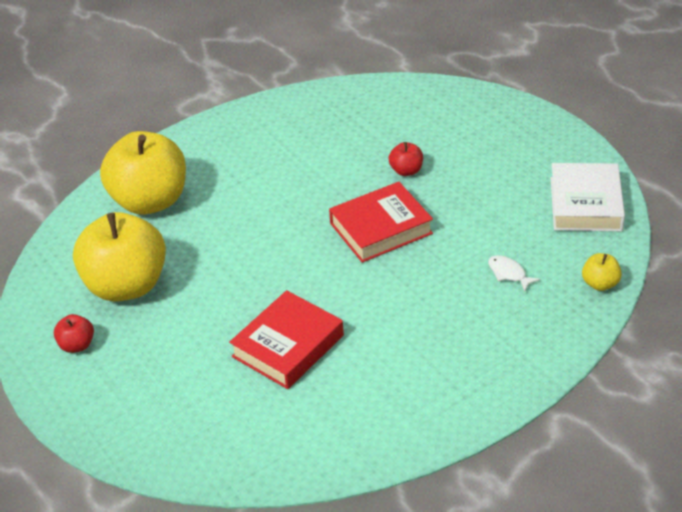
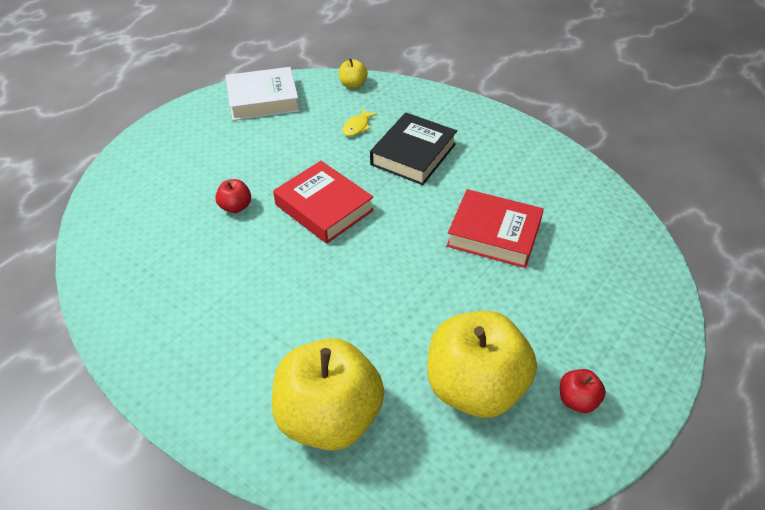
camera: 110 degrees left, 5 degrees up
white fish [488,255,540,292] -> yellow fish [342,108,377,136]
none -> black book [370,113,457,185]

